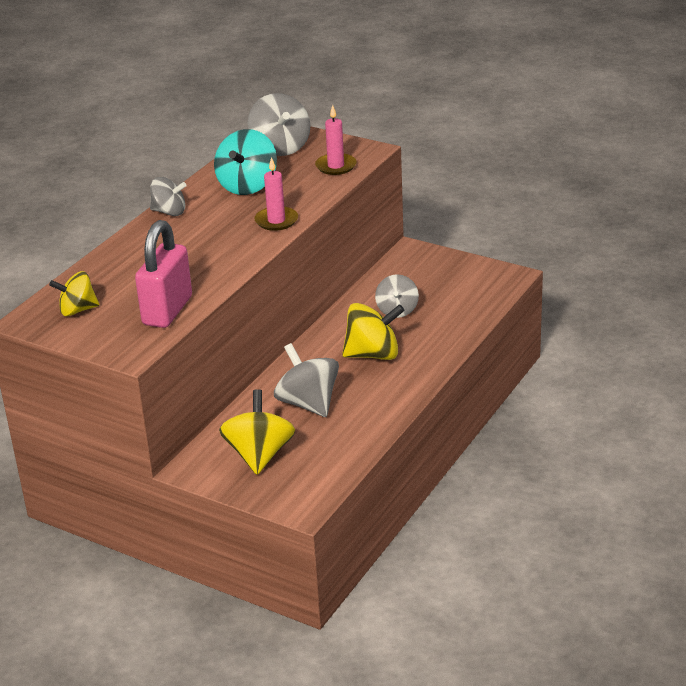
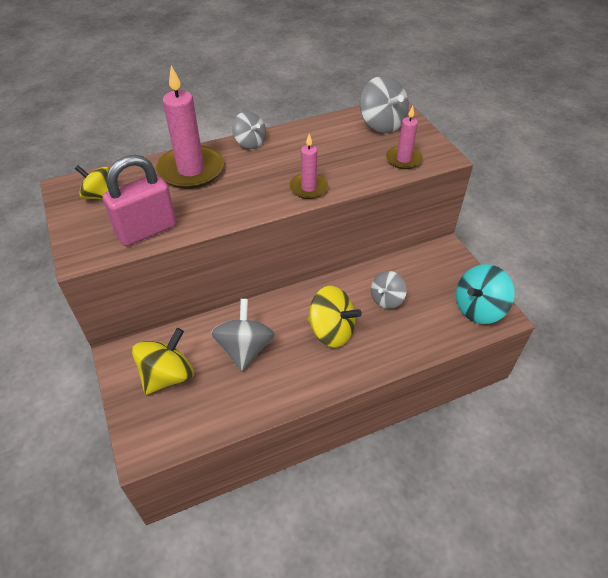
camera: 35 degrees right, 15 degrees up
turquoise spinning top [214,129,277,195] -> turquoise spinning top moved to [456,264,515,324]
grey spinning top [248,93,310,156] -> grey spinning top turned 45 degrees counterclockwise [360,76,409,133]
none -> pink candle [156,65,224,189]

